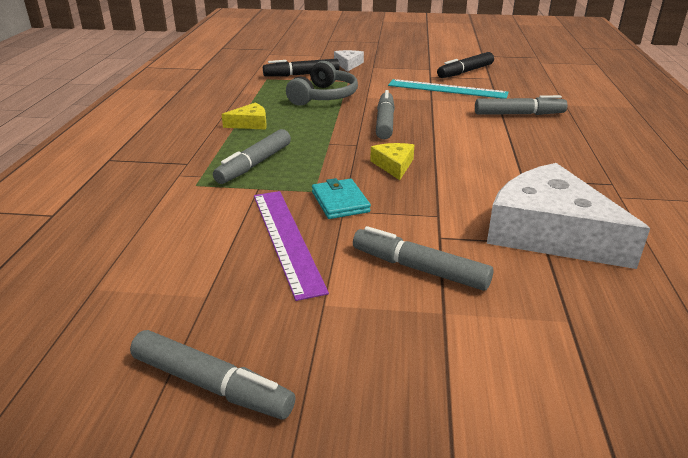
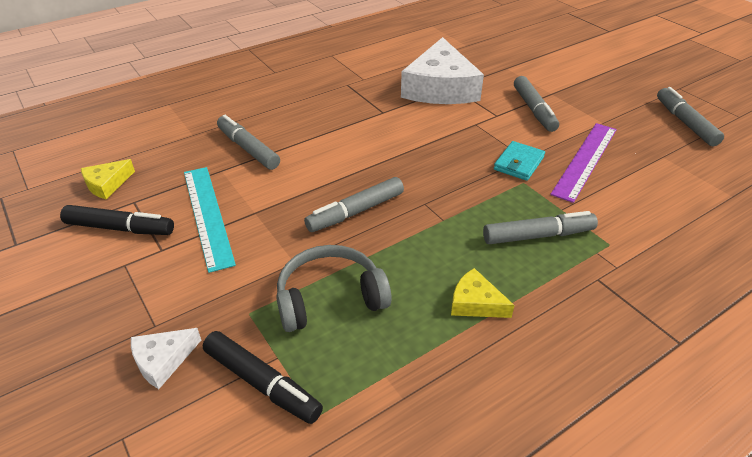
camera: 130 degrees left, 10 degrees up
yellow cheese [370,143,414,180] -> yellow cheese moved to [81,159,135,200]

